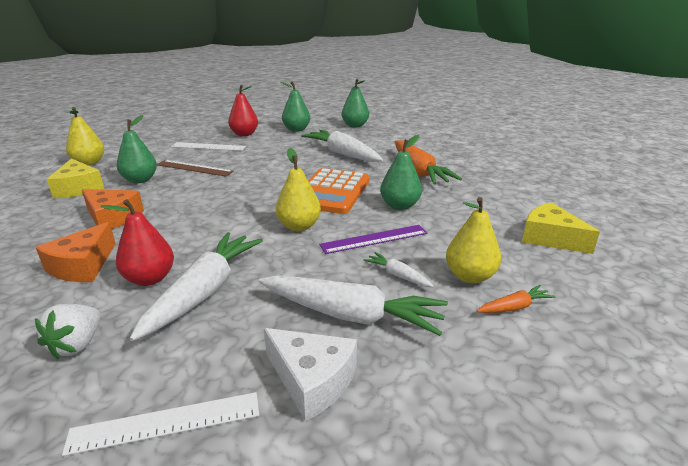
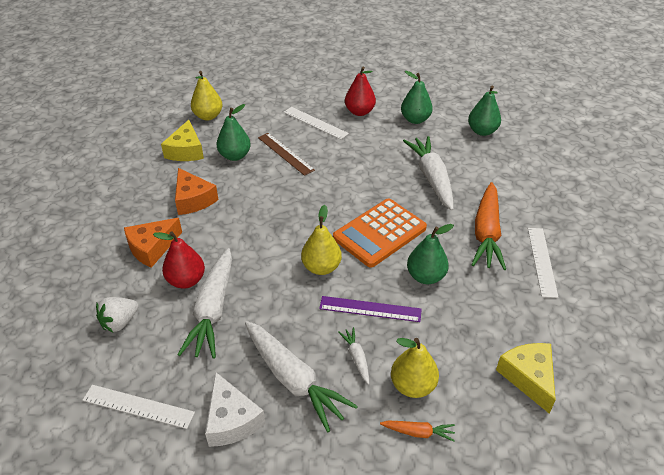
camera: 30 degrees right, 15 degrees up
white carrot [130,232,263,341] -> white carrot turned 135 degrees clockwise [177,248,232,359]
none -> white ruler [528,228,559,298]

